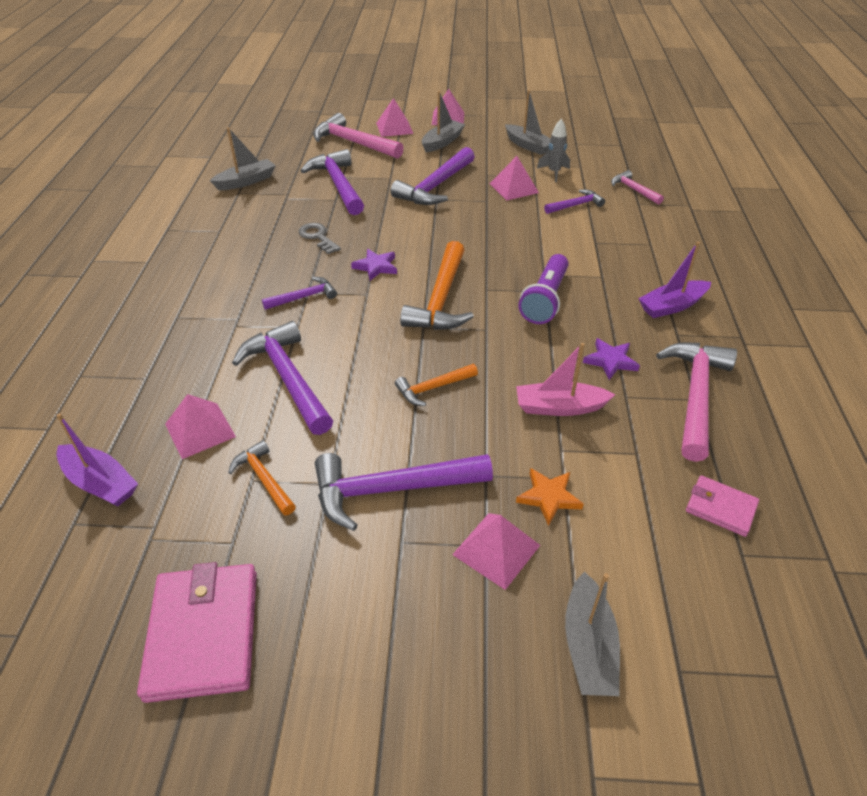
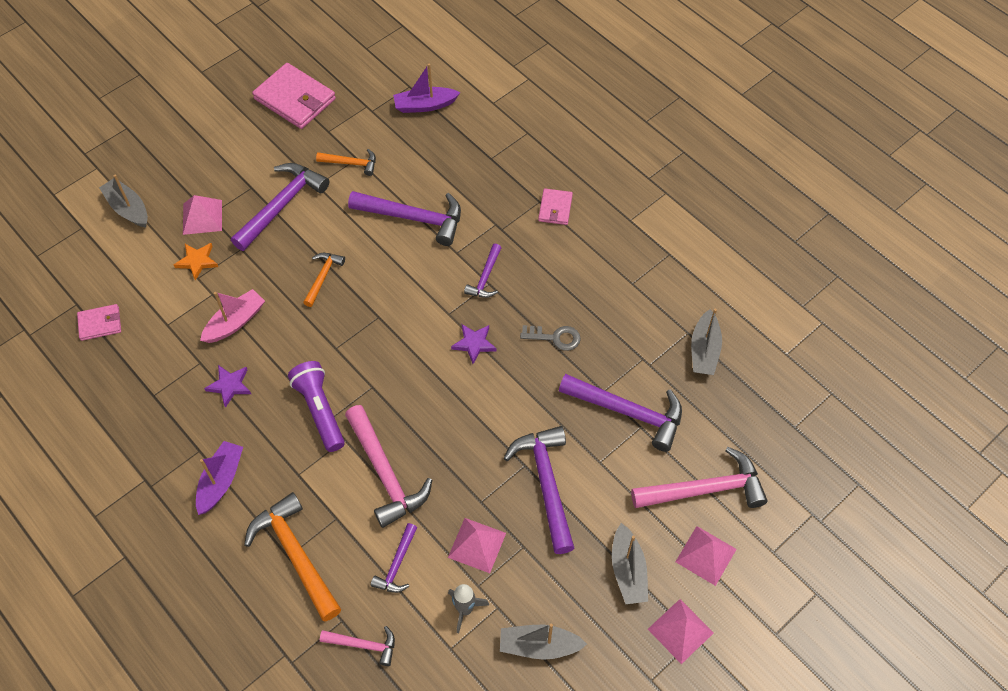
camera: 135 degrees right, 15 degrees up
pink pyramid [165,394,236,459] -> none
orange hammer [400,241,474,330] -> orange hammer moved to [244,492,341,621]
pink hammer [656,343,737,462] -> pink hammer moved to [345,405,432,528]
none -> pink wallet [538,188,573,225]

